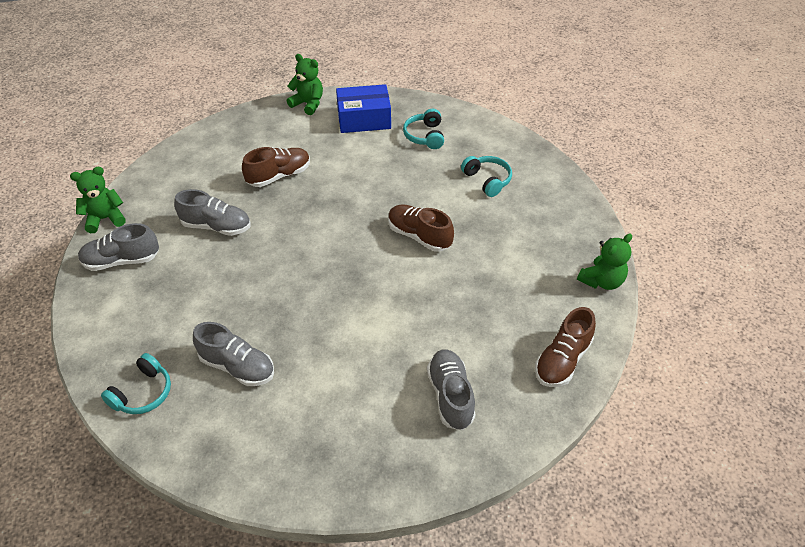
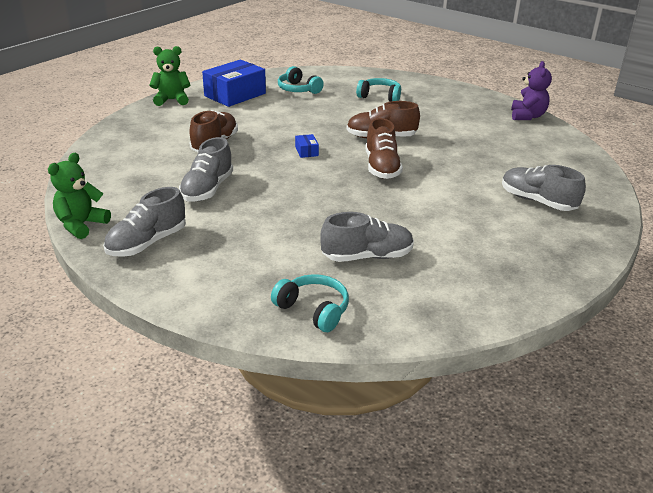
camera: 40 degrees left, 15 degrees down
turquoise headphones [101,353,171,414] -> turquoise headphones turned 45 degrees counterclockwise [271,274,349,332]
grey shoe [174,189,251,236] -> grey shoe turned 135 degrees clockwise [179,137,233,202]
brown shoe [535,307,596,387] -> brown shoe moved to [365,118,403,179]
green teddy bear [577,233,632,290] -> purple teddy bear [511,61,552,120]
none -> blue box [295,134,319,158]

